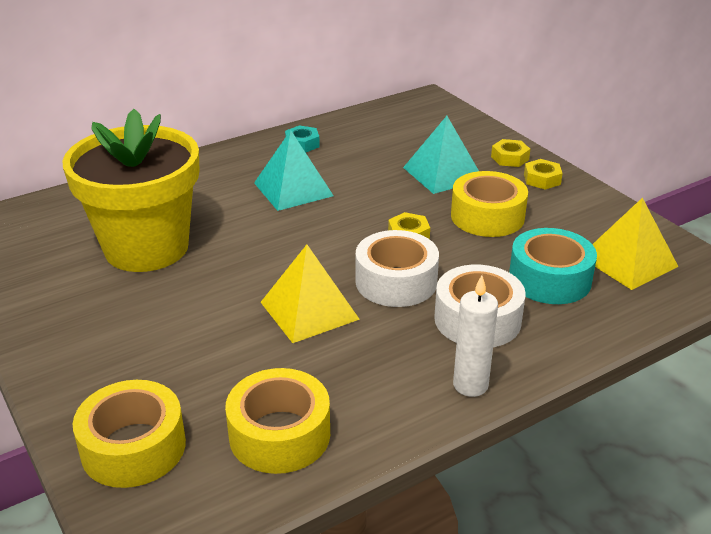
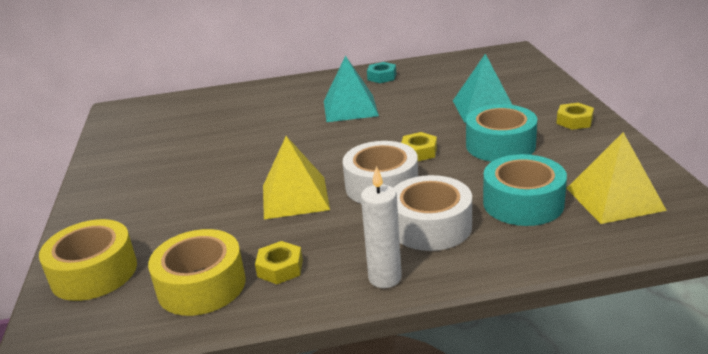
camera: 25 degrees right, 5 degrees down
yellow flower pot [62,109,199,272] -> none
yellow tape [451,171,528,237] -> turquoise tape [466,104,537,162]
yellow nut [491,139,530,167] -> yellow nut moved to [255,241,303,284]

